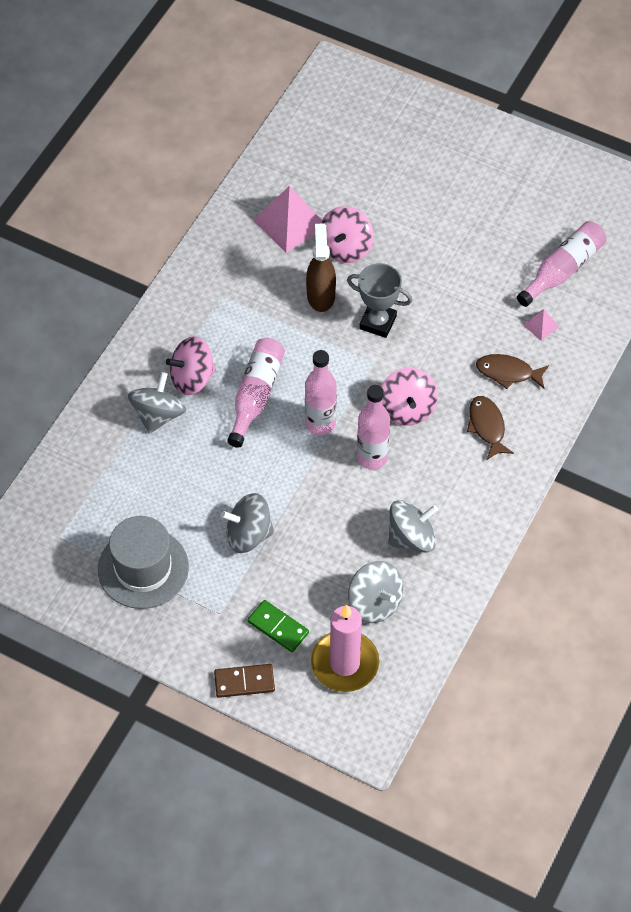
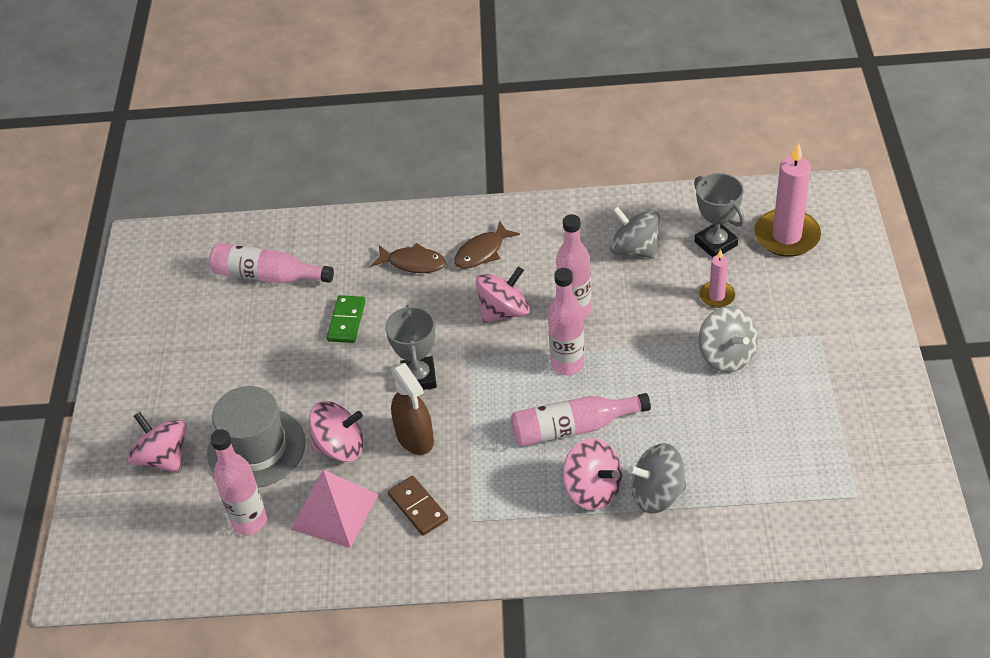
camera: 115 degrees left, 10 degrees down
grey hat [98,516,189,609] -> grey hat moved to [207,386,305,488]
brown domino [214,664,275,698] -> brown domino moved to [388,476,448,536]
green domino [247,600,309,652] -> green domino moved to [327,295,366,343]
brown spray bottle [306,224,336,312] -> brown spray bottle turned 90 degrees counterclockwise [391,363,434,455]
grey spinning top [348,561,403,623] -> grey trophy [694,173,745,258]
brown fish [476,354,549,389] -> brown fish turned 60 degrees counterclockwise [371,243,446,273]
pink pyramid [523,309,559,341] -> none
none -> pink spinning top [127,412,187,473]
none -> pink bottle [210,429,267,535]
none -> pink candle [699,249,735,308]

